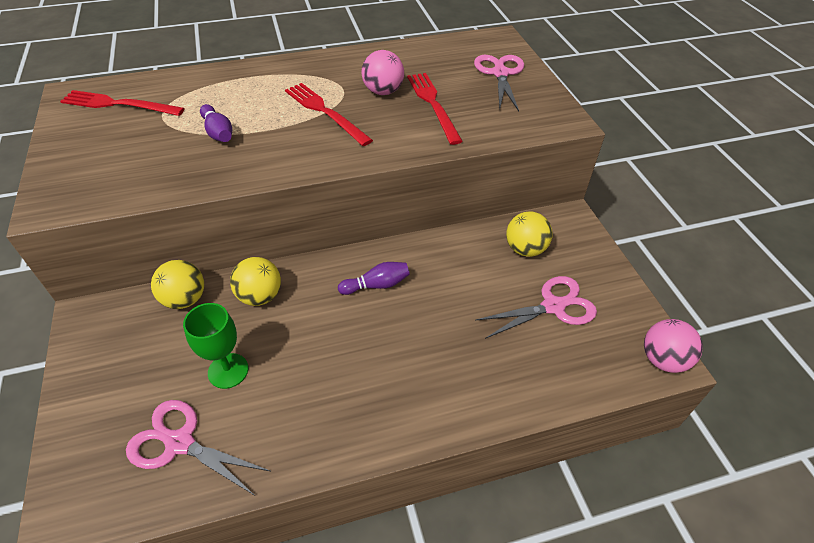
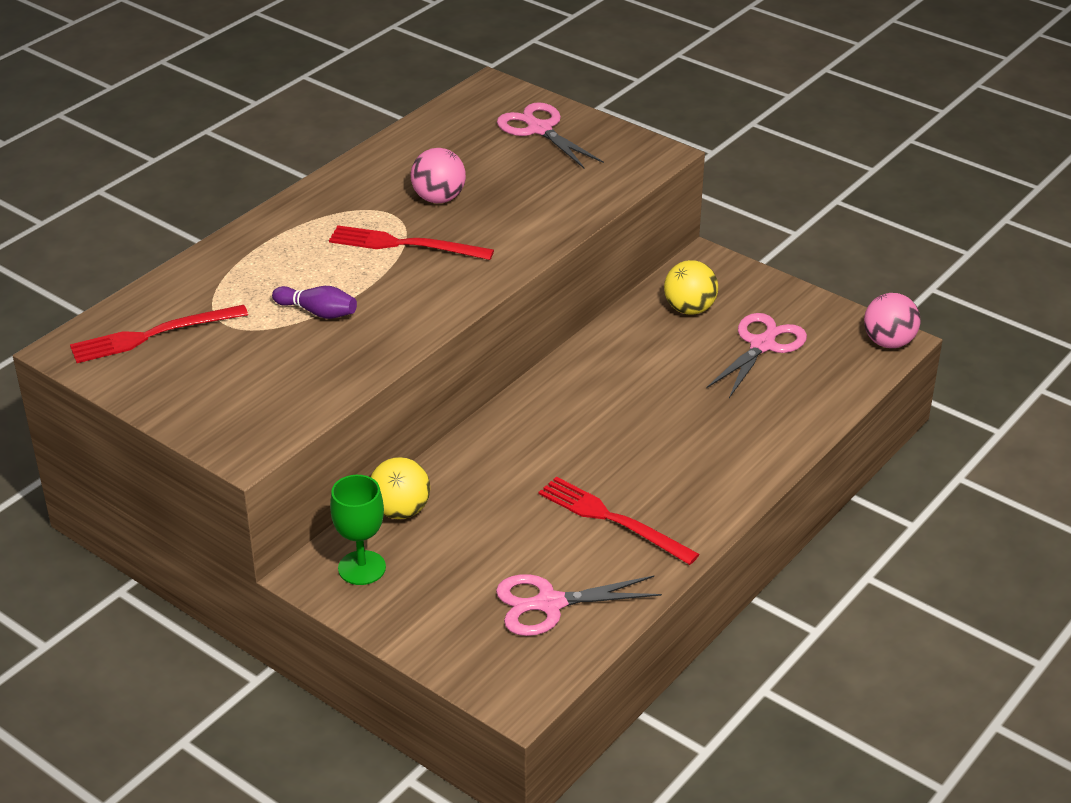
camera: 35 degrees left, 10 degrees down
green goblet [183,303,248,389] -> green goblet moved to [330,475,386,585]
yellow ball [230,257,281,306] -> none
purple bowling pin [338,262,410,295] -> none
red fork [407,73,463,145] -> red fork moved to [539,477,700,565]

